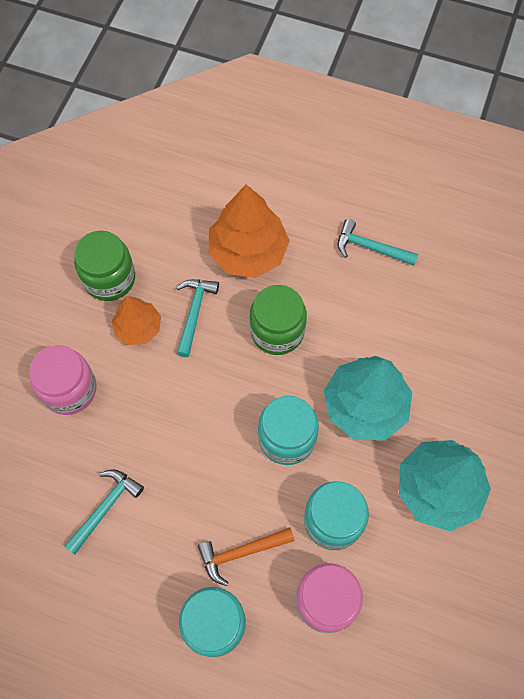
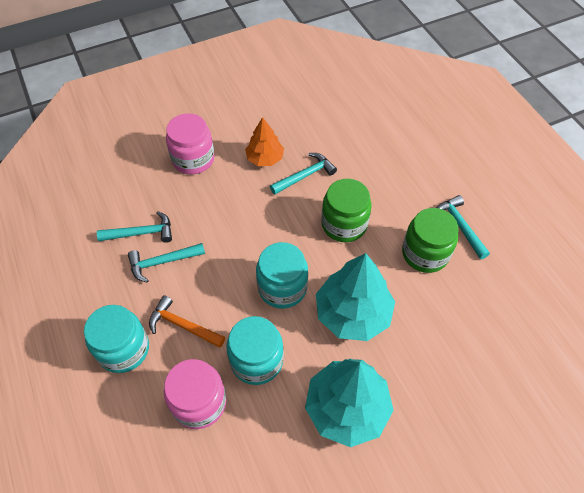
camera: 45 degrees right, 10 degrees down
green jar [74,231,135,301] -> green jar moved to [402,208,459,273]
orange tree [209,184,290,278] -> none
none -> turquoise hammer [128,243,205,283]

